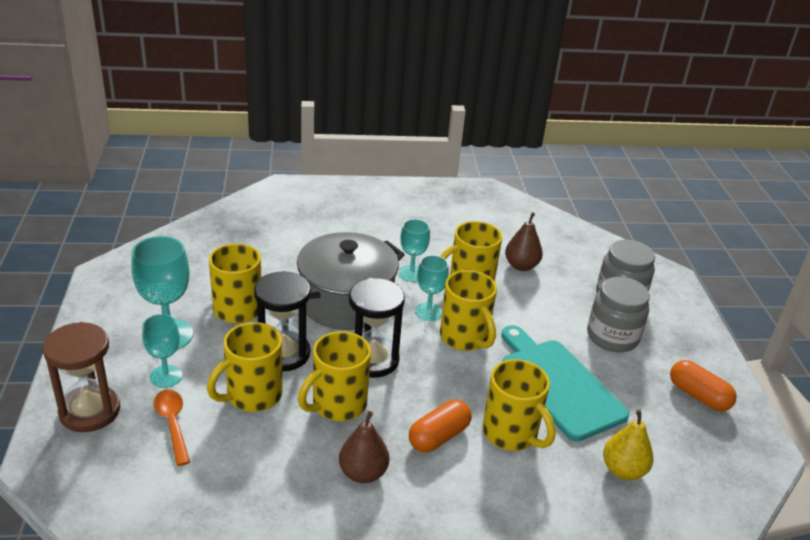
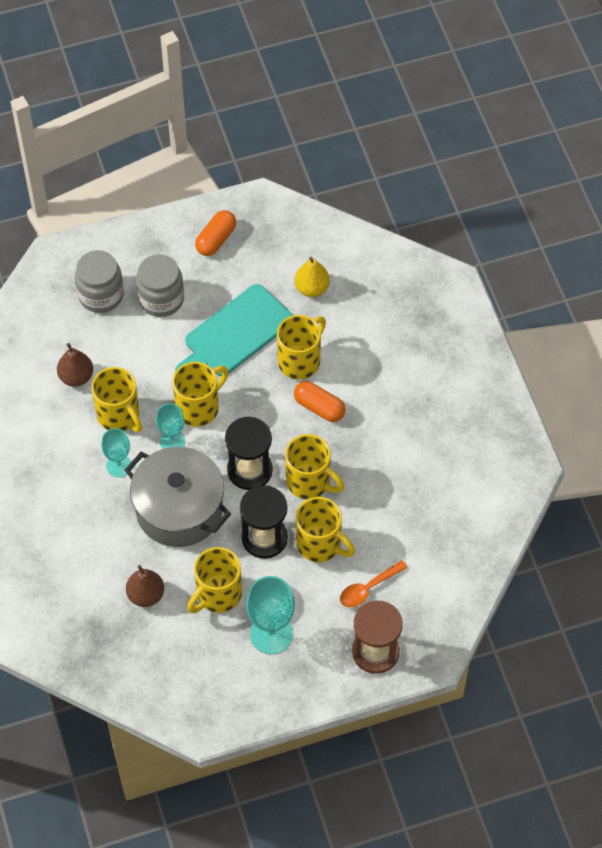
camera: 100 degrees left, 25 degrees up
turquoise goblet [142,314,182,388] -> none
brown pear [339,411,389,483] -> brown pear moved to [126,565,164,607]

